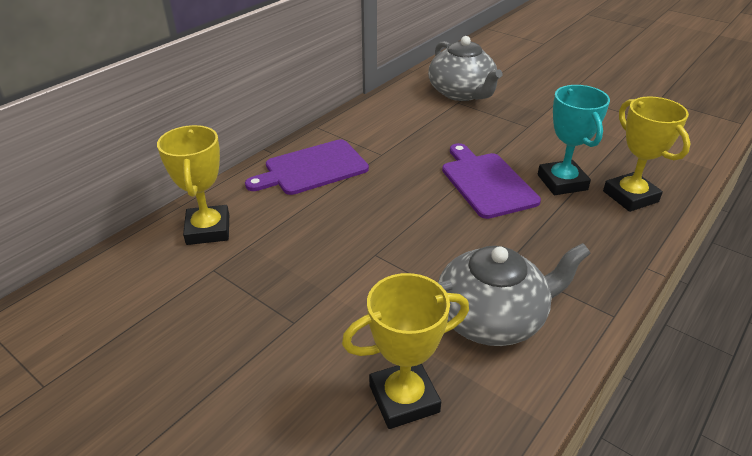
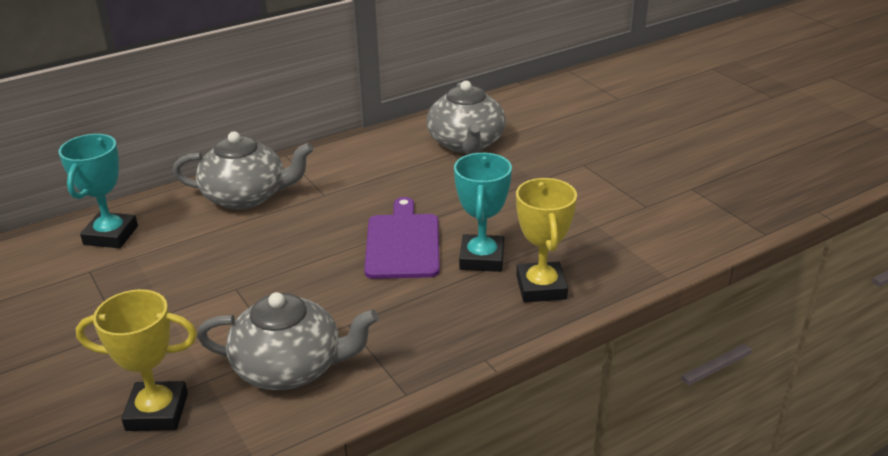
camera: 20 degrees right, 5 degrees down
yellow trophy [157,125,229,245] -> turquoise trophy [58,134,138,248]
purple cutting board [245,139,369,195] -> grey teapot [173,131,313,210]

